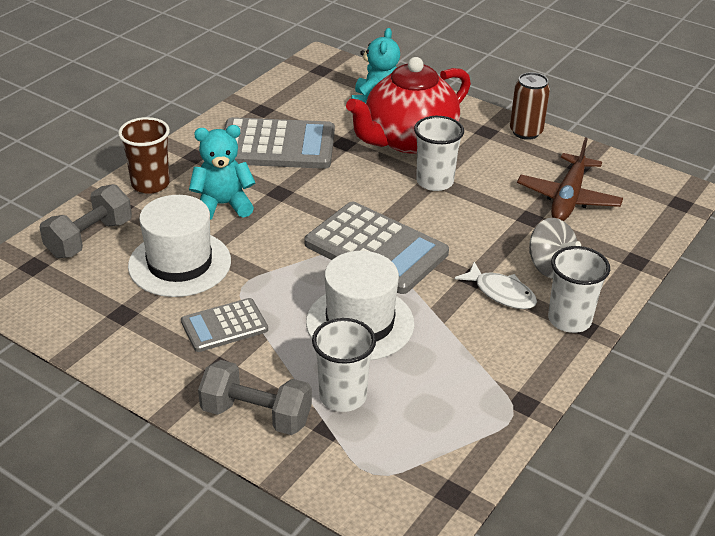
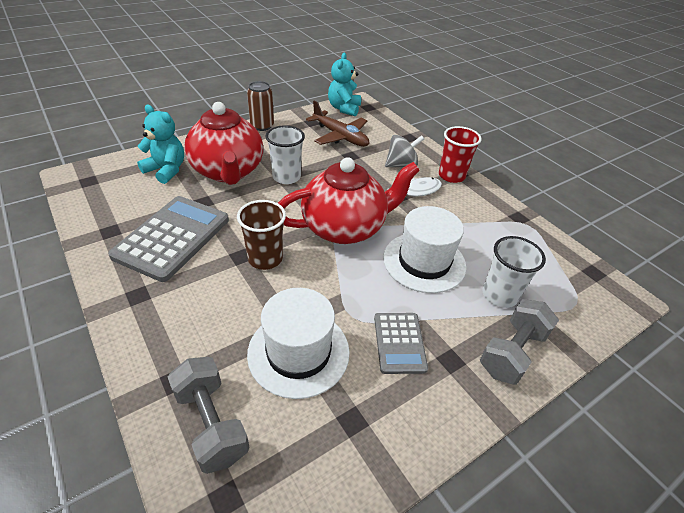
camera: 70 degrees left, 5 degrees up
brown cup [118,117,170,194] -> brown cup moved to [237,200,286,270]
turquoise teddy bear [189,125,256,220] -> turquoise teddy bear moved to [328,53,361,116]
grey calculator [305,202,449,294] -> red teapot [278,157,420,244]
white cup [548,246,610,333] -> red cup [439,126,482,183]

